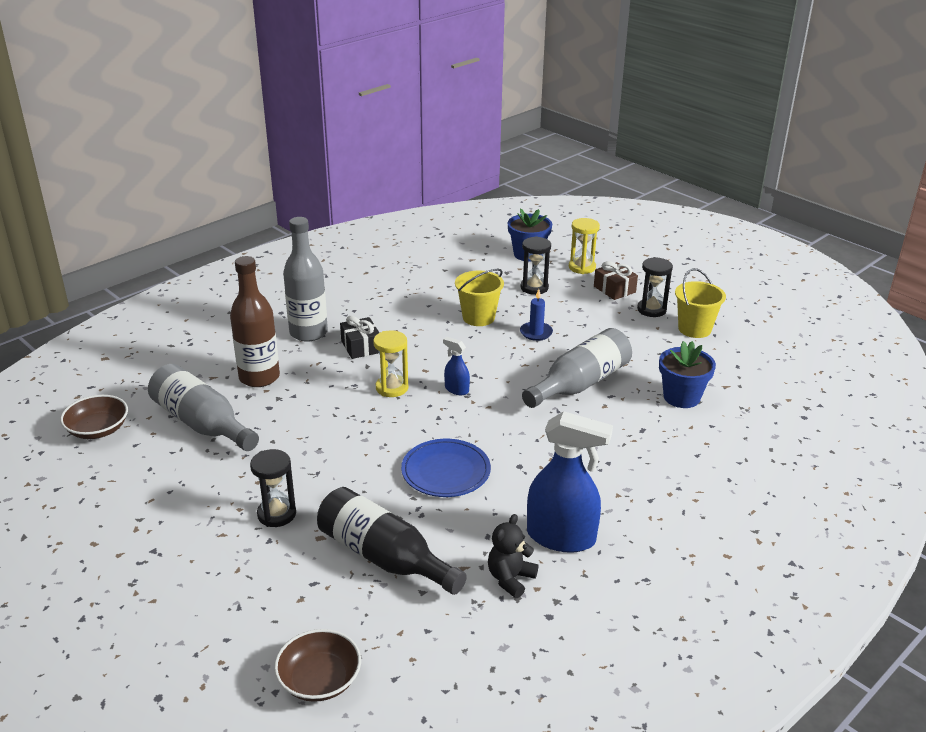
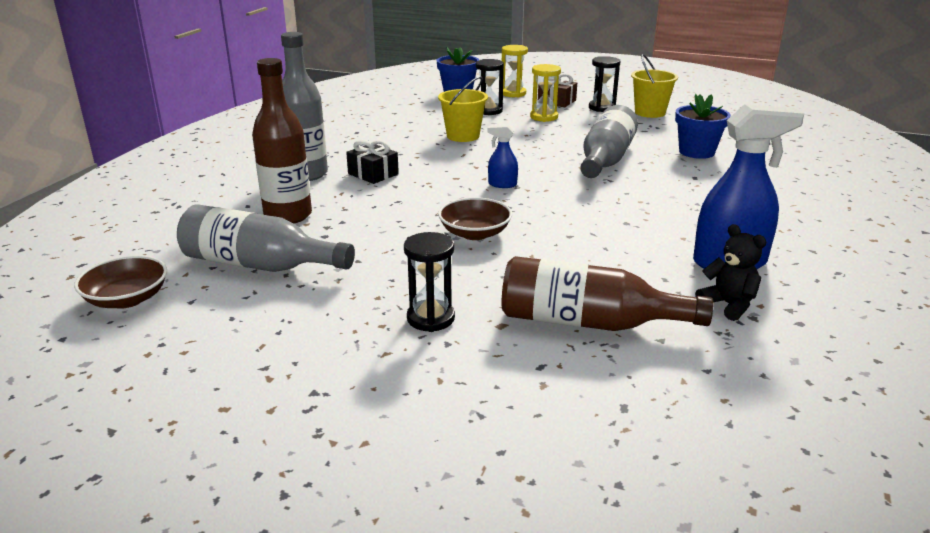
camera: 25 degrees left, 5 degrees down
brown bowl [274,629,361,702] -> brown bowl moved to [438,197,512,240]
black bottle [317,487,467,595] -> brown bottle [502,256,713,331]
yellow hourglass [373,330,408,397] -> yellow hourglass moved to [530,64,561,122]
blue plate [401,439,491,497] -> none
black teddy bear [488,514,538,598] -> black teddy bear turned 135 degrees clockwise [695,224,766,321]
blue candle [520,289,553,341] -> none

